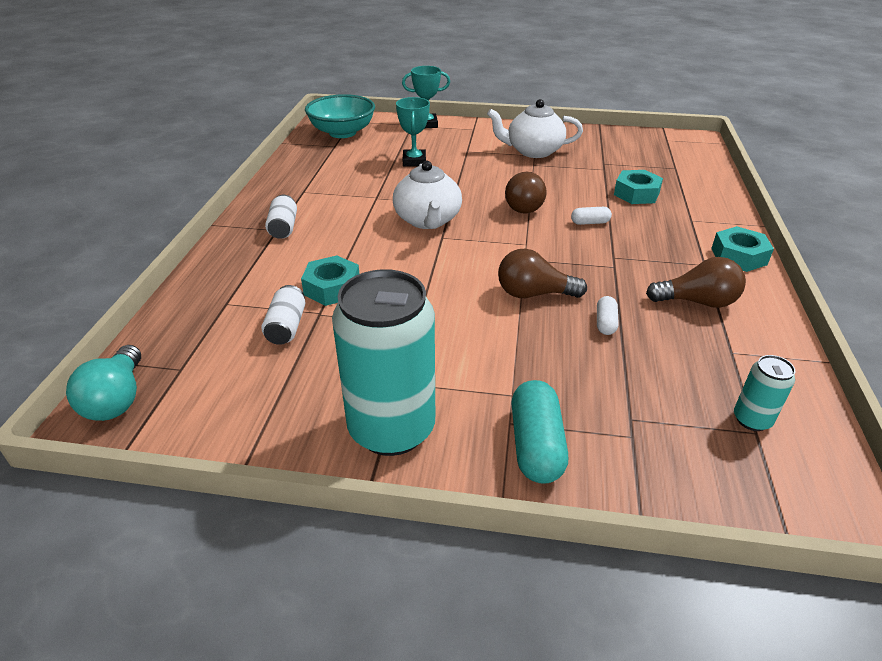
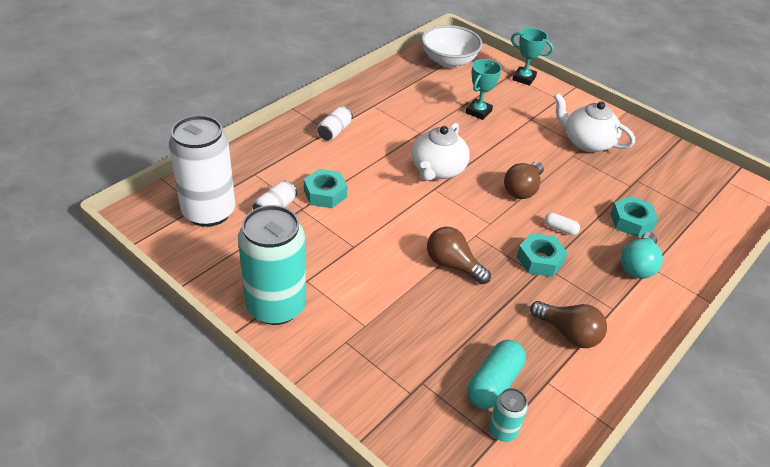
camera: 30 degrees right, 5 degrees up
turquoise light bulb [66,345,141,421] -> turquoise light bulb moved to [621,232,663,279]
turquoise bowl [305,94,375,138] -> white bowl [421,25,483,68]
turquoise capsule [511,380,568,484] -> turquoise capsule moved to [467,340,526,409]
white capsule [597,296,619,335] -> none
turquoise nut [711,226,774,272] -> turquoise nut moved to [517,233,568,277]
none -> white can [169,115,235,227]

